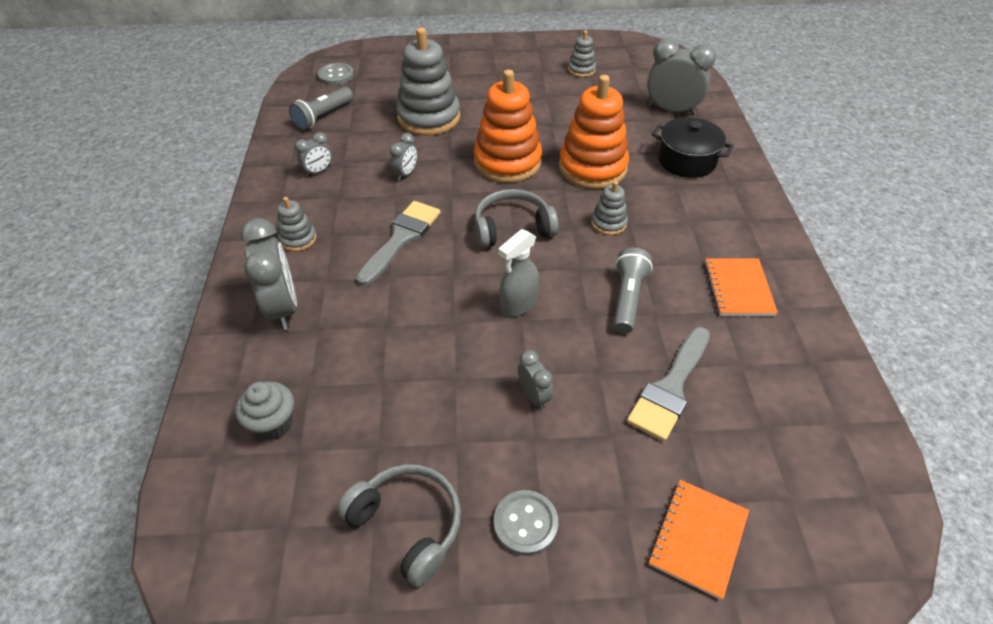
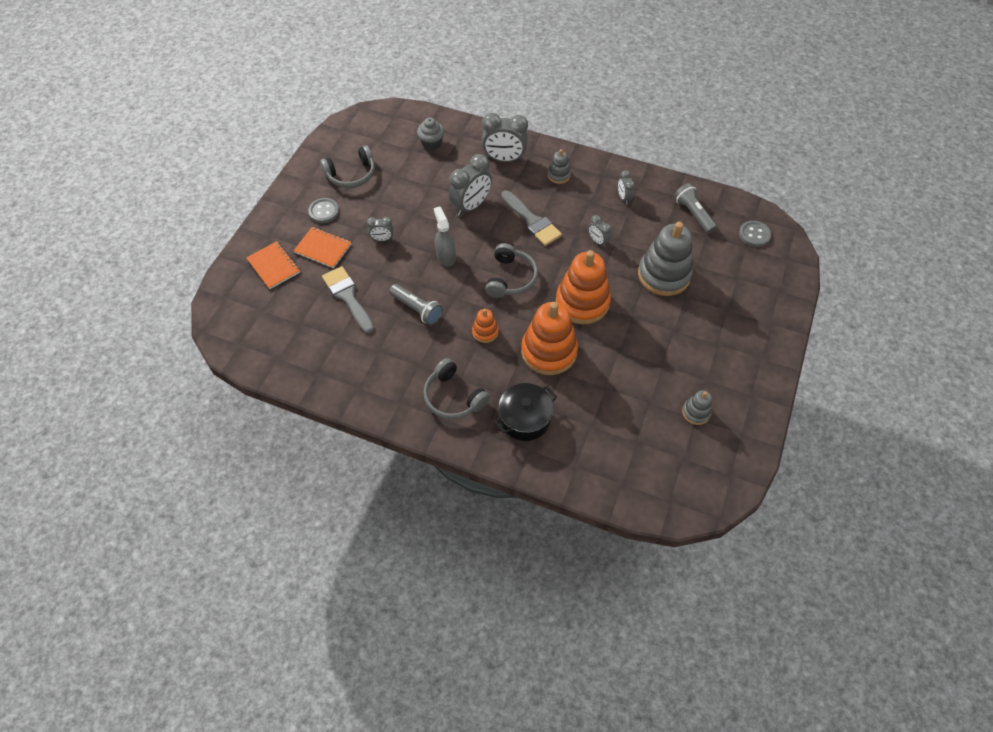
camera: 115 degrees right, 10 degrees up
grey stacking toy [591,181,628,235] -> orange stacking toy [472,309,499,343]
grey clock [647,38,716,115] -> grey clock moved to [449,154,492,216]
orange notebook [704,258,778,316] -> orange notebook moved to [293,227,351,268]
none -> grey headphones [423,358,490,419]

